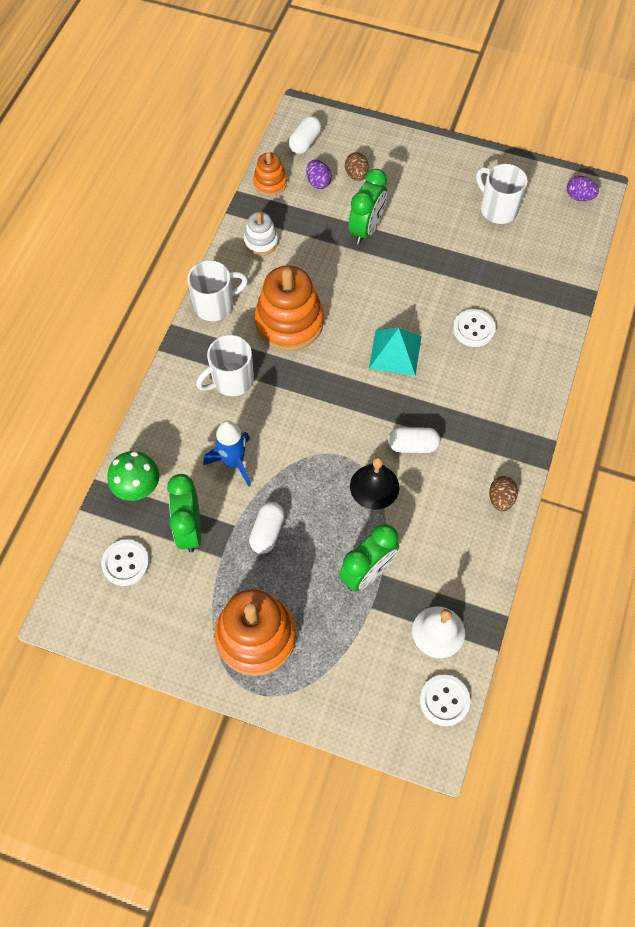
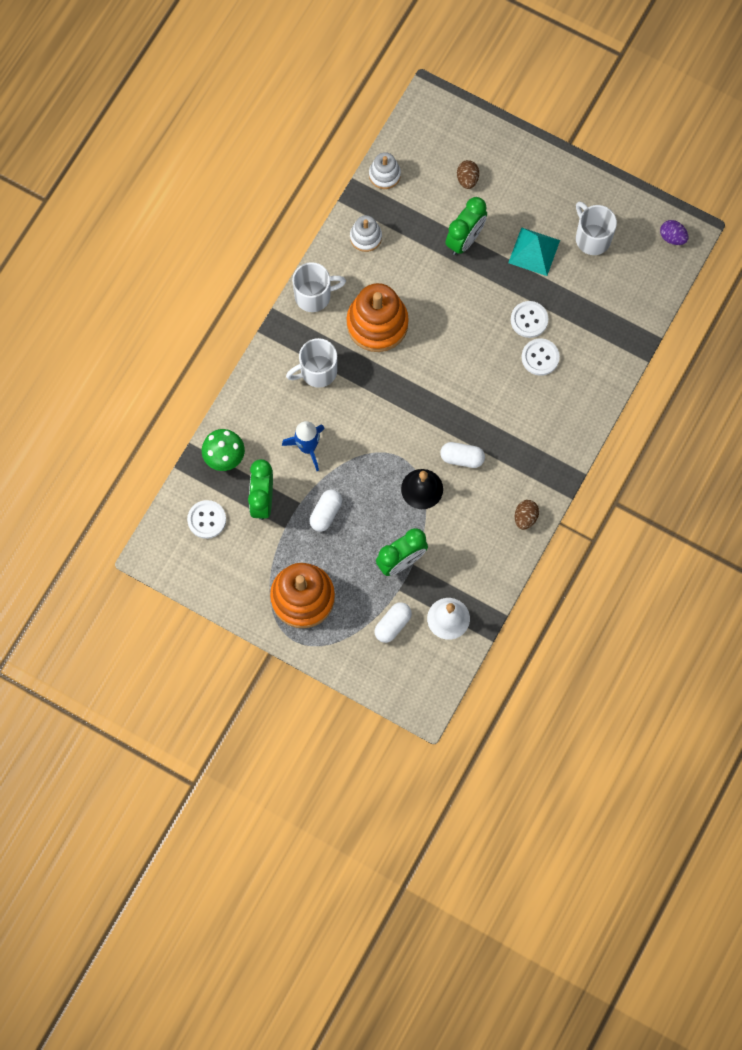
camera: 10 degrees right, 10 degrees up
orange stacking toy [253,152,287,196] -> white stacking toy [369,152,401,189]
white capsule [289,116,321,154] -> white capsule moved to [374,602,412,643]
purple egg [306,160,332,189] -> none
turquoise pyramid [369,328,422,376] -> turquoise pyramid moved to [508,227,560,276]
white button [420,675,470,726] -> white button moved to [511,301,548,338]

